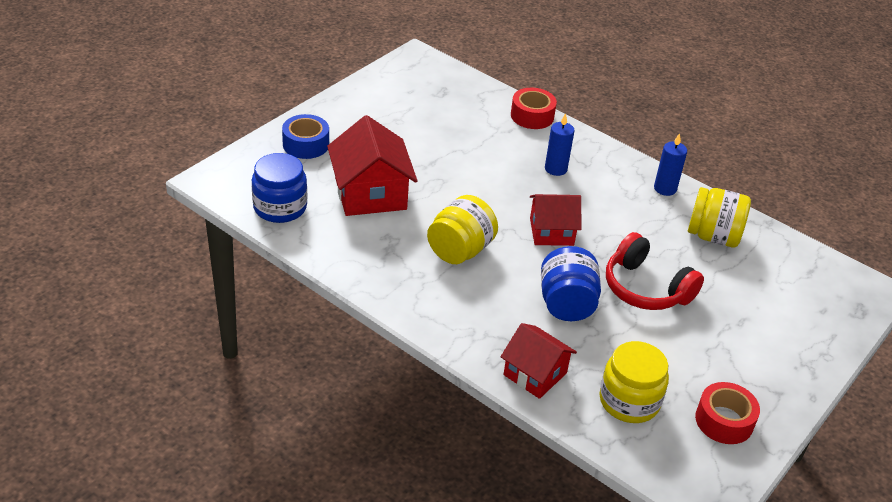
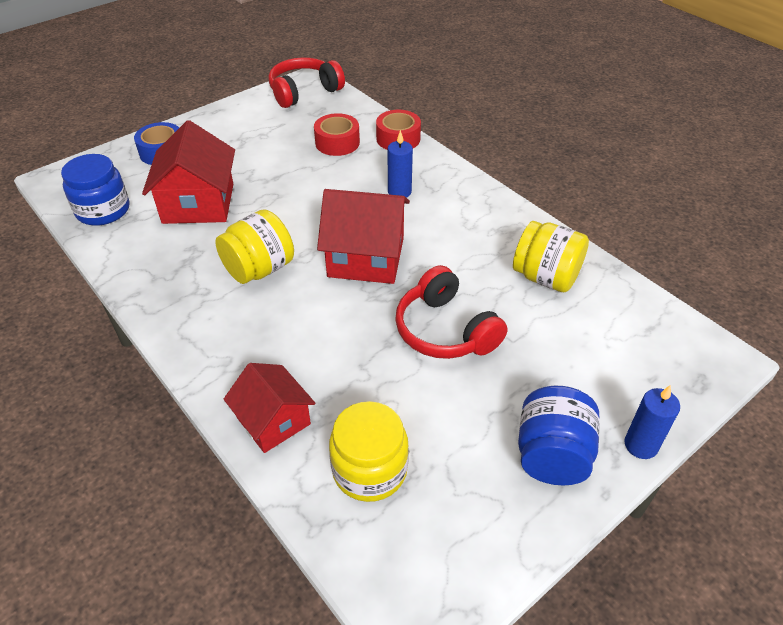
camera: 15 degrees right, 5 degrees up
red house [530,194,581,246] -> red house [317,189,410,284], size x1.55
blue jar [541,246,601,321] -> blue jar moved to [518,386,600,485]
blue candle [654,133,687,196] -> blue candle moved to [624,385,680,459]
red tape [695,382,760,444] -> red tape moved to [314,113,360,156]
none -> red headphones [268,57,345,108]

